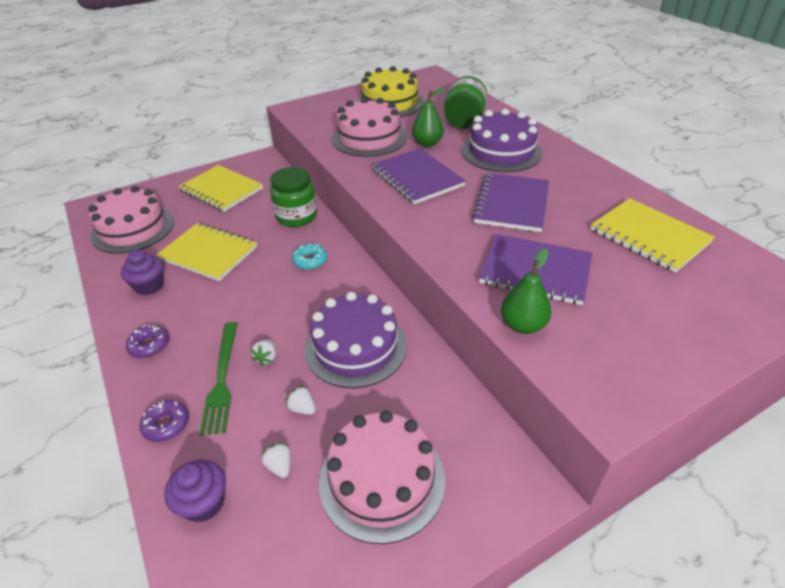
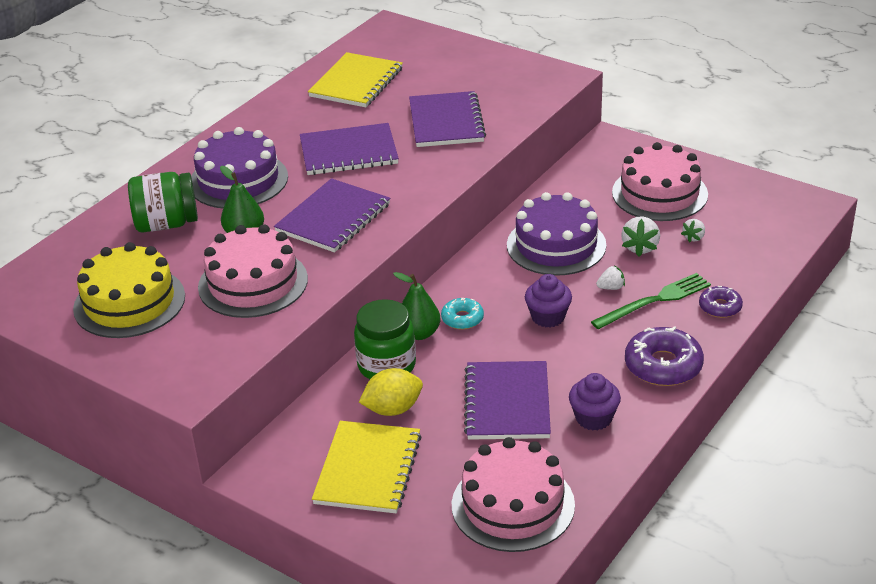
camera: 115 degrees left, 5 degrees down
purple donut [126,325,169,358] -> purple donut [625,326,704,386], size x1.74
yellow notebook [156,223,257,281] -> purple notebook [464,361,551,440]
purple cupcake [165,459,226,523] -> purple cupcake moved to [525,274,572,328]
white strawberry [286,385,315,415] -> white strawberry [621,216,660,257], size x1.64
green pear [501,248,551,334] -> green pear moved to [393,272,440,340]
none -> yellow lemon [359,368,423,416]

